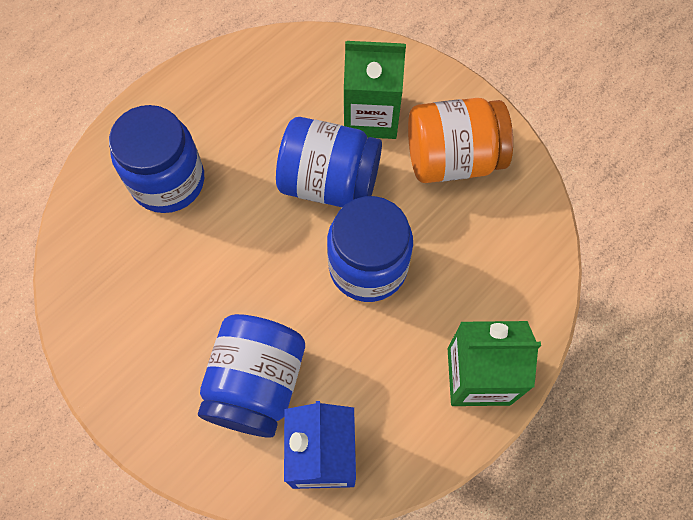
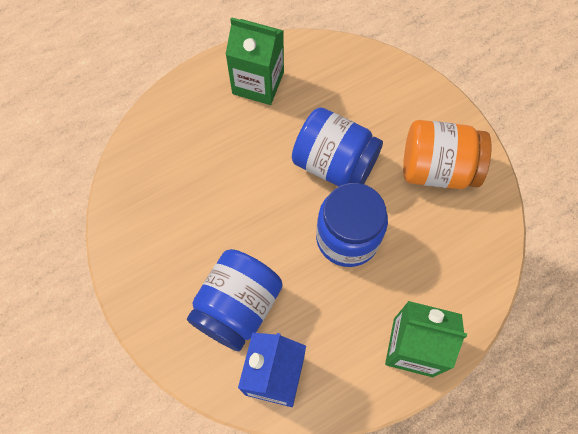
camera: 15 degrees right, 0 degrees up
blue jar [109,105,204,213] -> none
green carton [344,41,406,139] -> green carton moved to [225,17,284,105]

